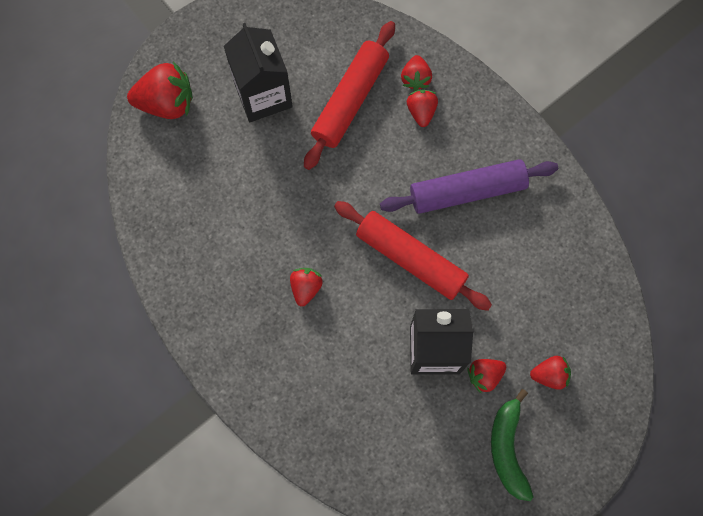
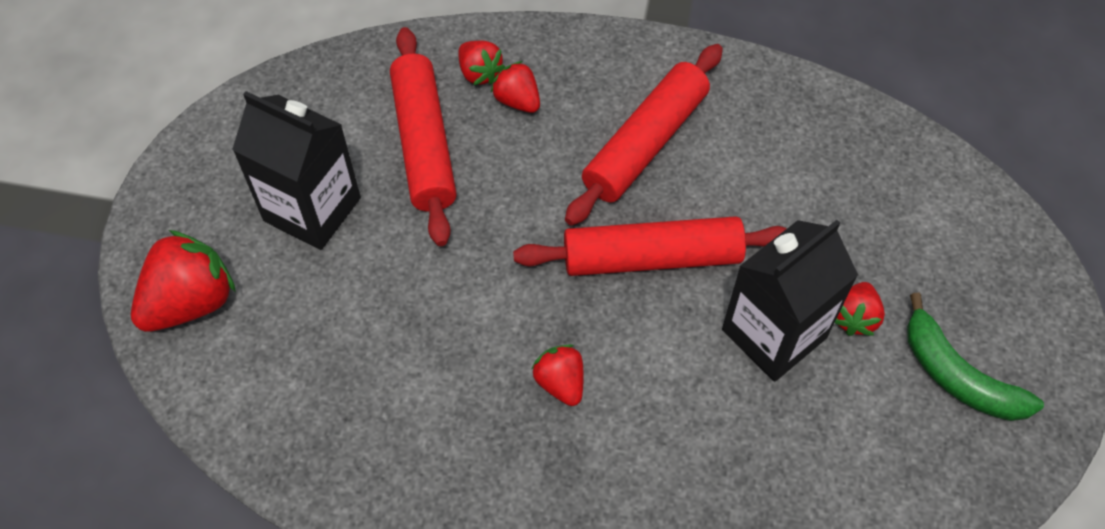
camera: 40 degrees left, 15 degrees down
purple rolling pin [380,159,558,214] -> red rolling pin [565,44,723,226]
red strawberry [530,356,571,390] -> none

